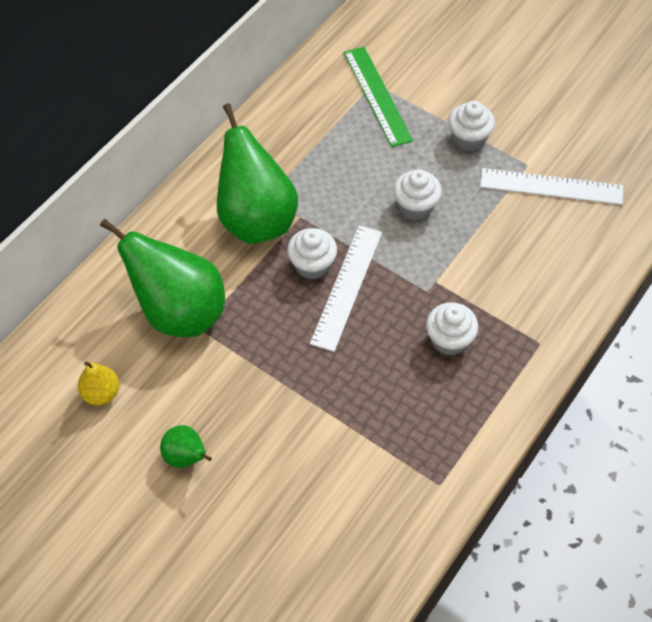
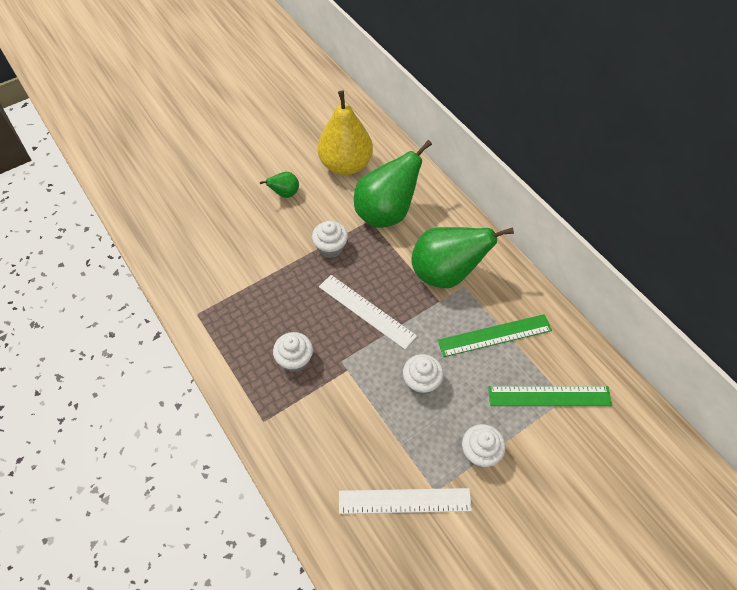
camera: 110 degrees right, 0 degrees up
yellow pear [78,361,120,405] -> yellow pear [317,91,373,175], size x2.16
white cupcake [287,228,337,280] -> white cupcake moved to [312,221,348,258]
white ruler [480,168,623,205] -> white ruler turned 60 degrees clockwise [339,488,472,514]
none -> green ruler [438,314,552,357]

